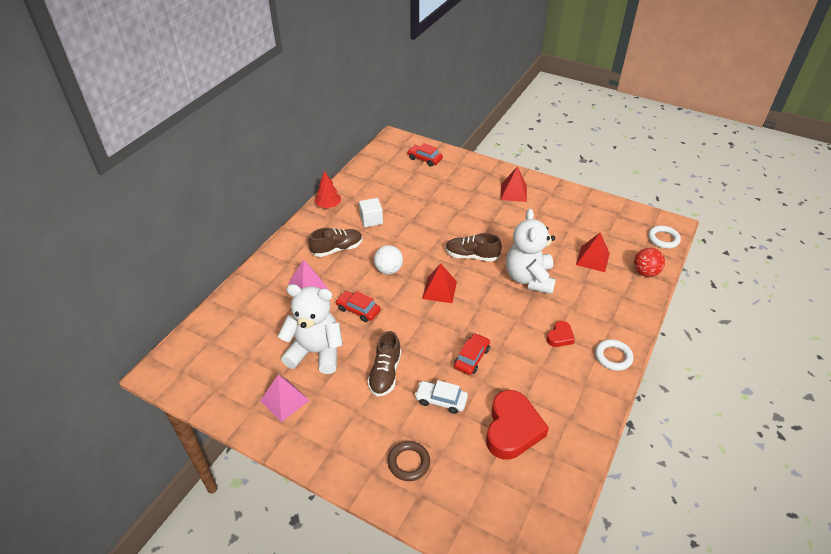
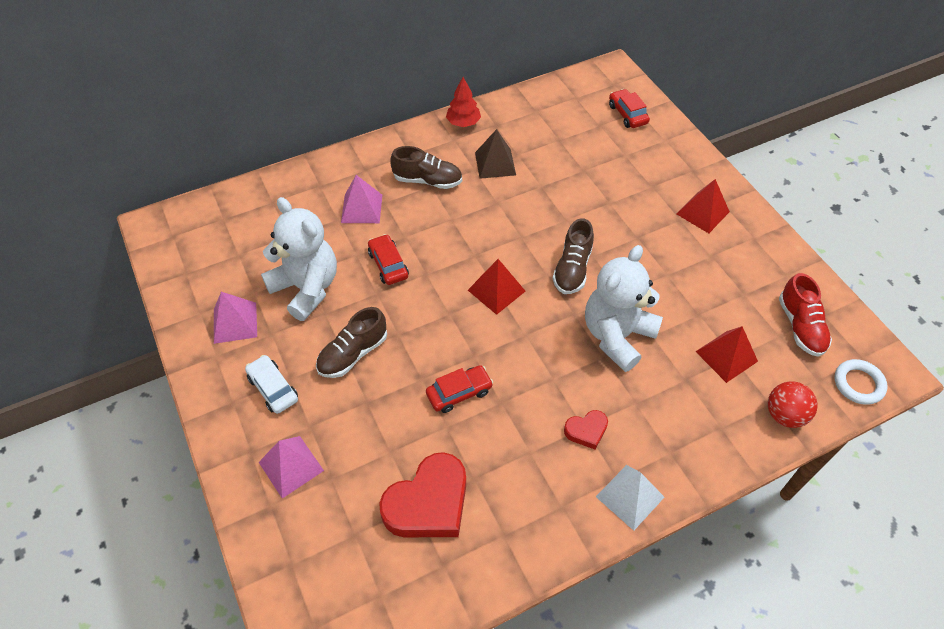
camera: 35 degrees right, 10 degrees up
white cube [359,198,383,227] -> brown pyramid [475,129,516,179]
white ball [374,245,403,274] -> none
brown ring [388,441,430,481] -> pink pyramid [259,436,324,498]
white car [415,380,468,414] -> white car moved to [245,355,298,414]
brown shoe [445,233,502,261] -> brown shoe turned 120 degrees counterclockwise [553,218,594,294]
white ring [595,339,633,371] -> white pyramid [596,465,664,531]
none -> red shoe [779,273,832,357]

